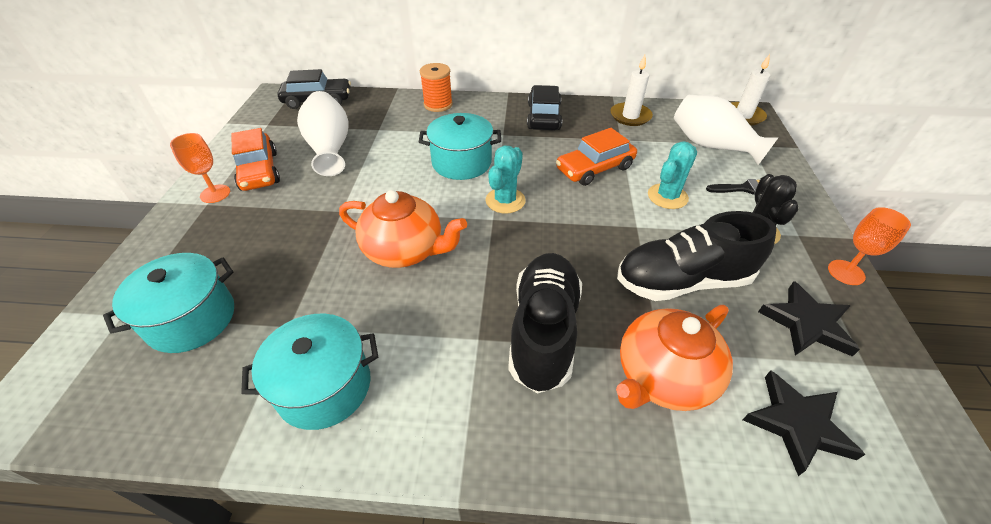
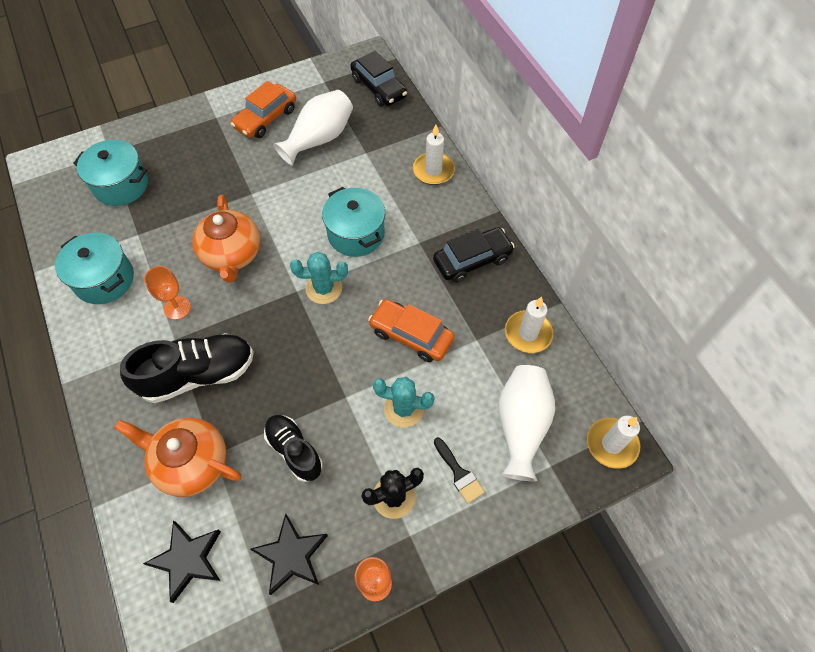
camera: 60 degrees right, 15 degrees up
orange goblet [170,133,230,203] -> orange goblet moved to [144,266,191,320]
orange spool [420,63,453,112] -> white candle [413,125,455,185]
black shoe [617,211,777,301] -> black shoe [264,415,323,482], size x0.63

